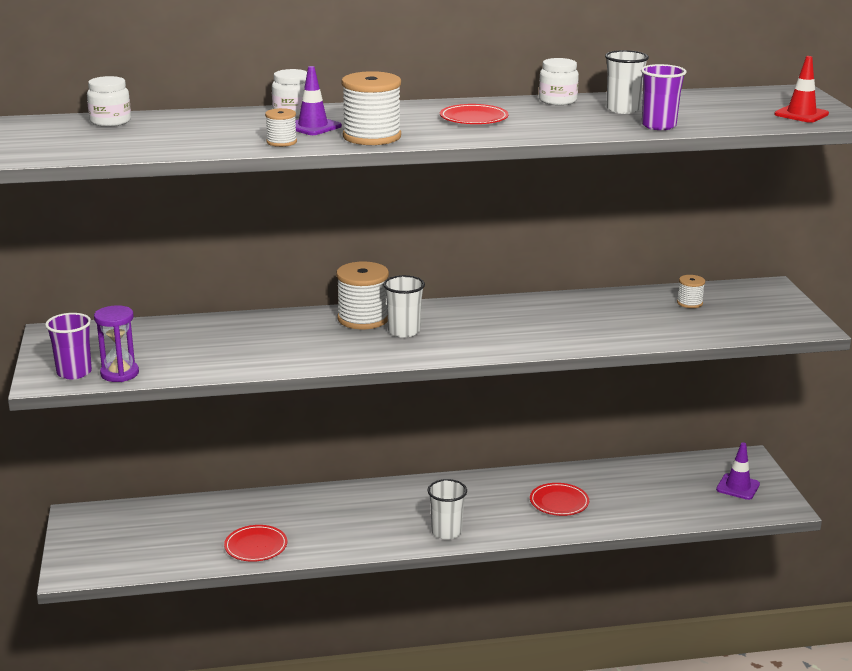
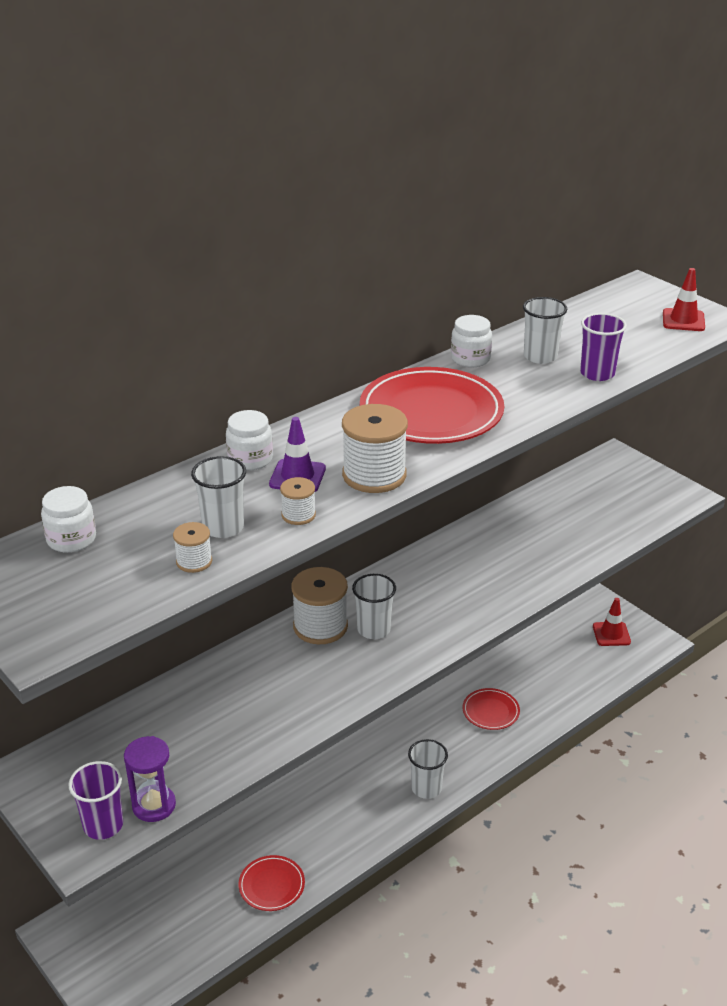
camera: 30 degrees left, 10 degrees up
red plate [440,104,508,124] -> red plate [360,367,504,444], size x1.97
white spool [677,275,705,308] -> white spool moved to [173,522,212,573]
purple traffic cone [716,442,760,500] -> red traffic cone [593,598,631,646]
none -> white cup [191,456,246,538]

